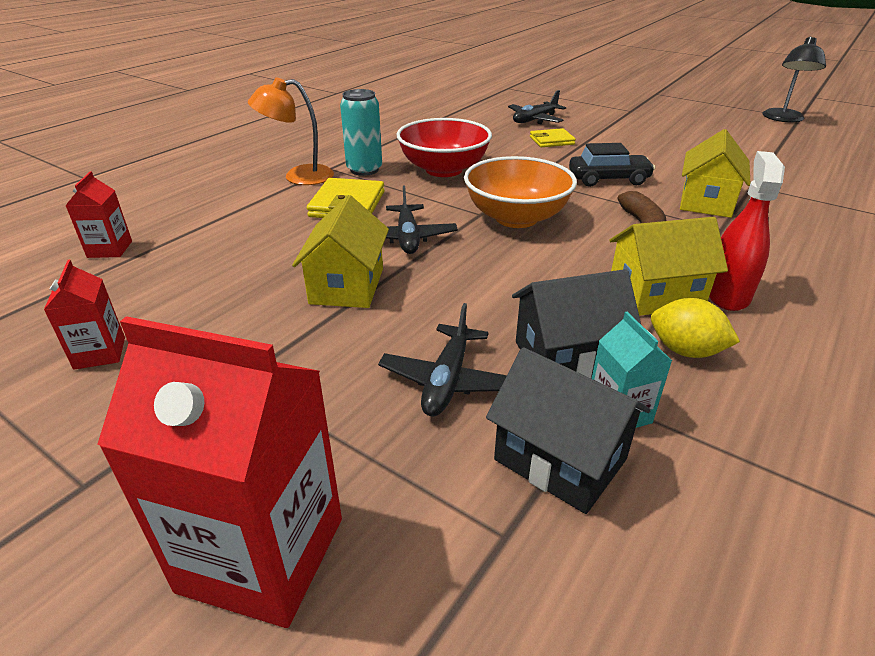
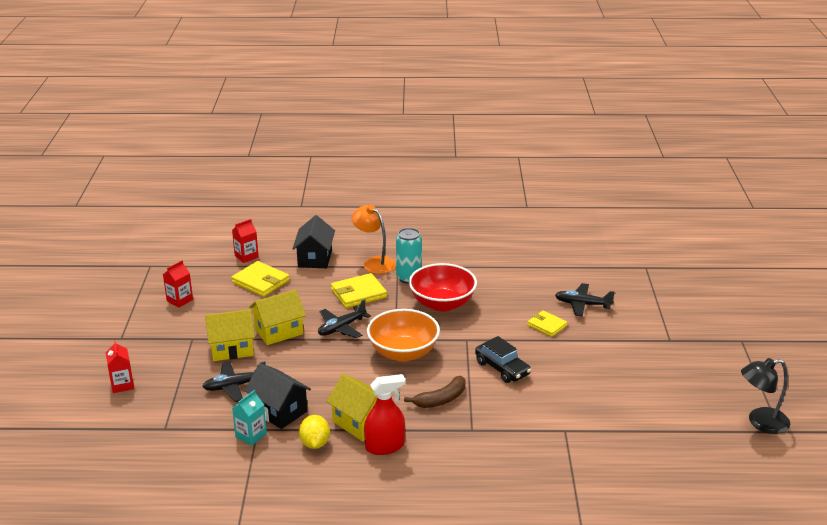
camera: 55 degrees right, 5 degrees down
red carton [97,316,342,628] -> red carton [106,340,134,393], size x0.49
black house [486,347,651,514] -> black house moved to [292,215,335,268]
yellow house [680,129,750,218] -> yellow house moved to [205,309,255,361]
none -> yellow wallet [231,261,290,297]

